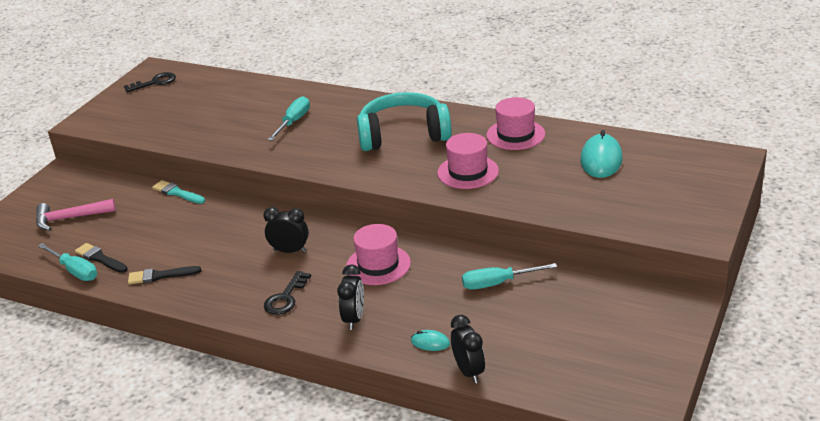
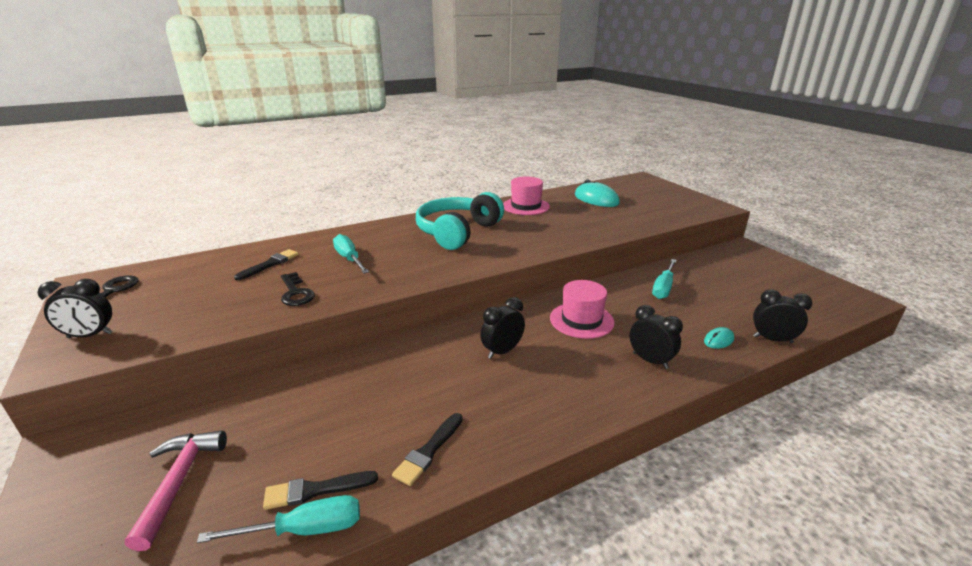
camera: 55 degrees left, 5 degrees down
pink hammer [36,199,116,231] -> pink hammer turned 150 degrees clockwise [125,430,227,551]
turquoise brush [152,180,205,204] -> none
black key [264,271,311,315] -> black key moved to [281,272,315,306]
pink hat [437,133,499,189] -> none
none -> black clock [37,279,113,338]
none -> black brush [234,249,299,280]

